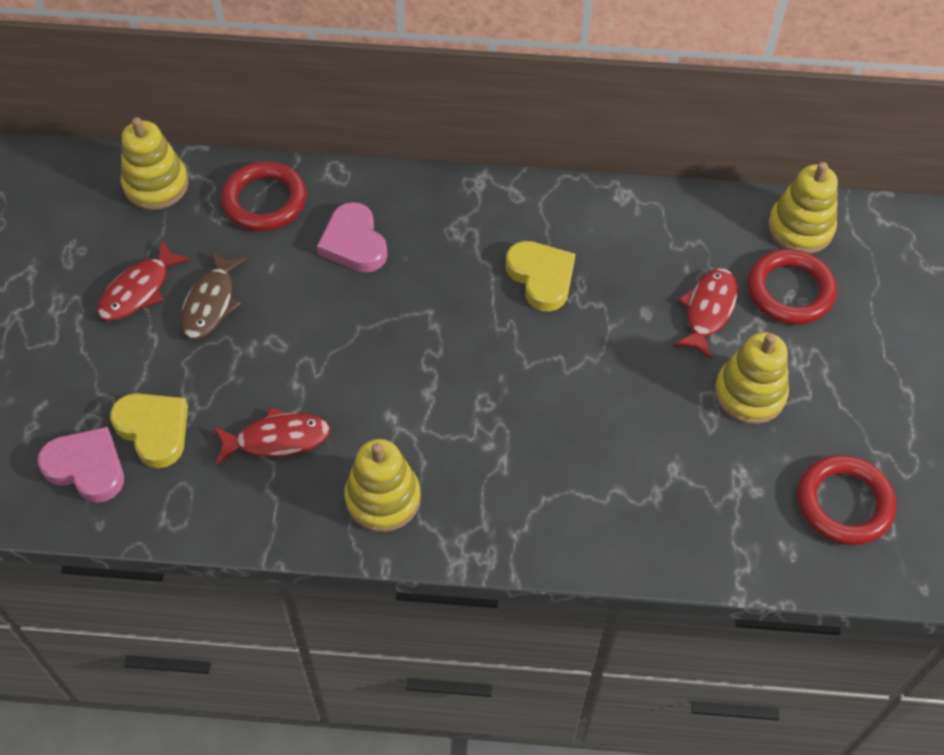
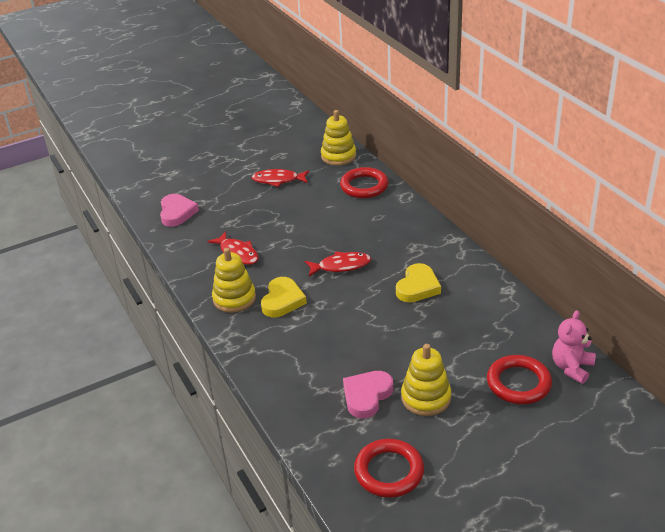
camera: 60 degrees right, 20 degrees down
yellow heart [110,393,188,468] -> yellow heart moved to [261,277,307,317]
brown fish [180,251,248,340] -> none
pink heart [317,202,387,272] -> pink heart moved to [343,371,393,418]
red fish [673,268,738,360] -> red fish moved to [305,251,371,276]
yellow stacking toy [768,162,838,254] -> pink teddy bear [552,310,596,384]

